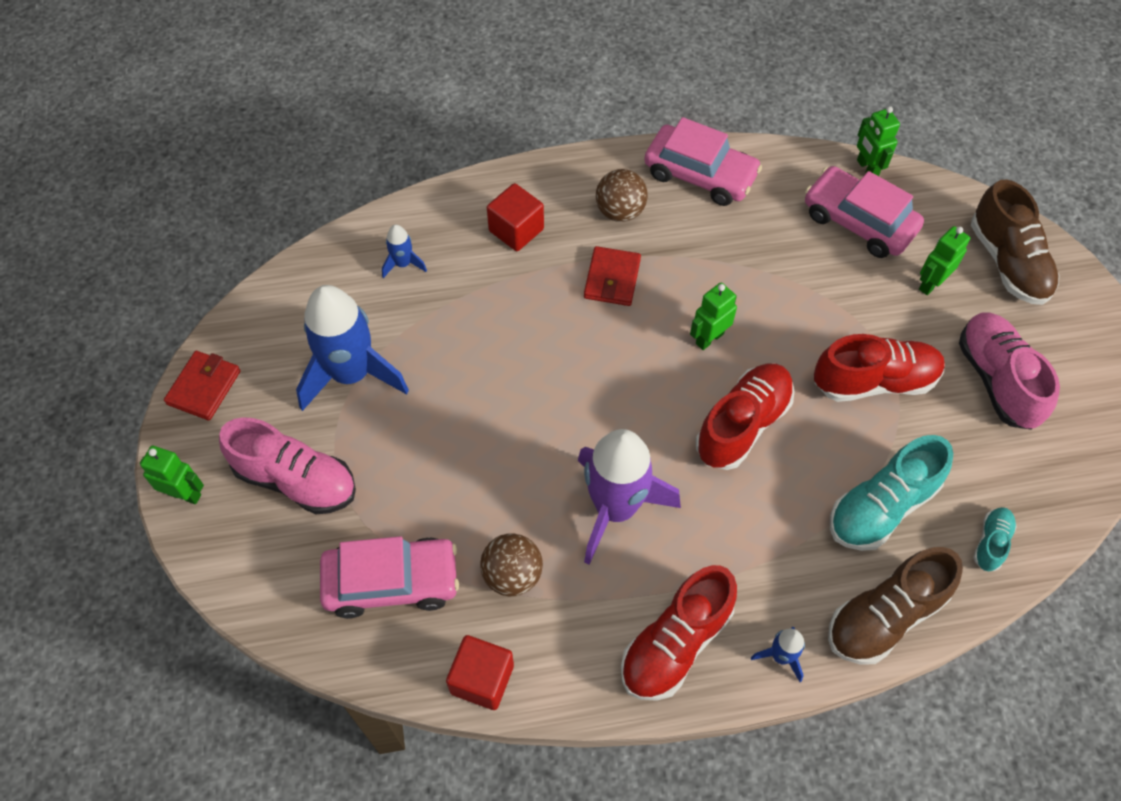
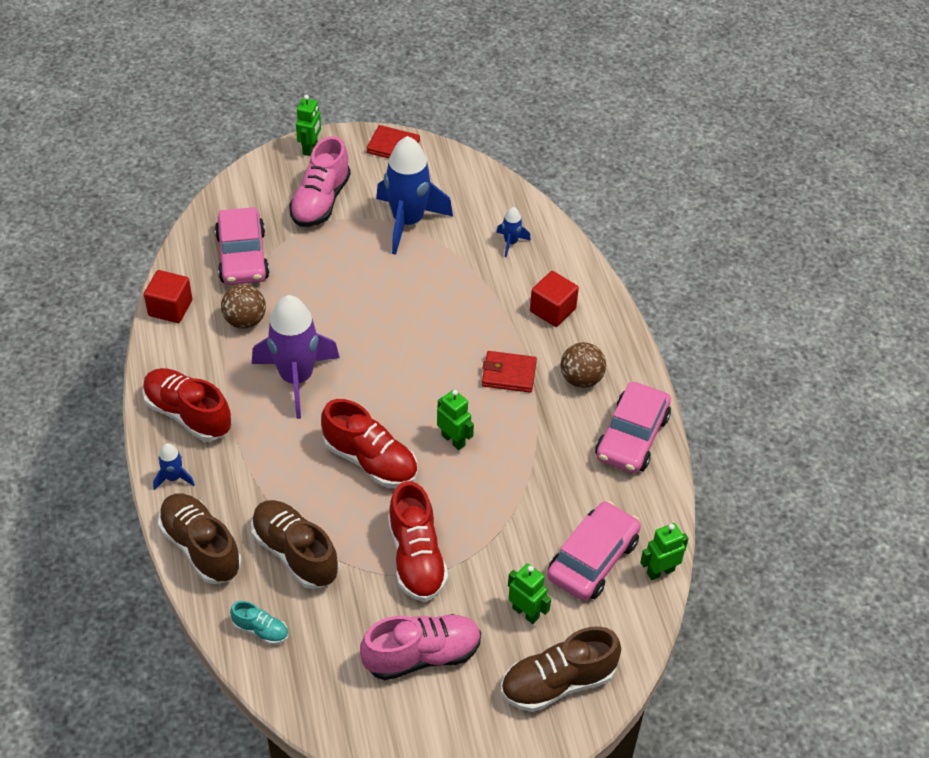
camera: 85 degrees right, 10 degrees down
turquoise shoe [830,435,953,551] -> brown shoe [251,500,339,589]

